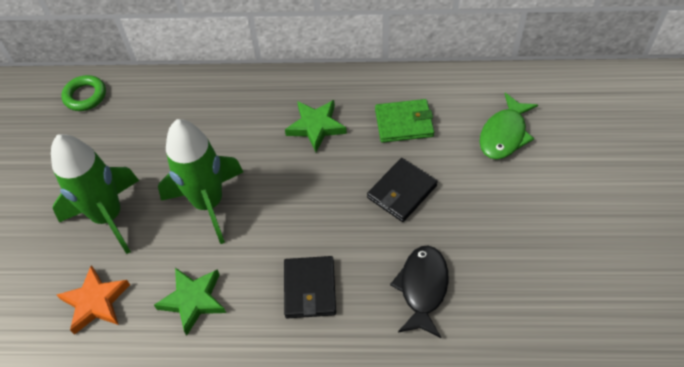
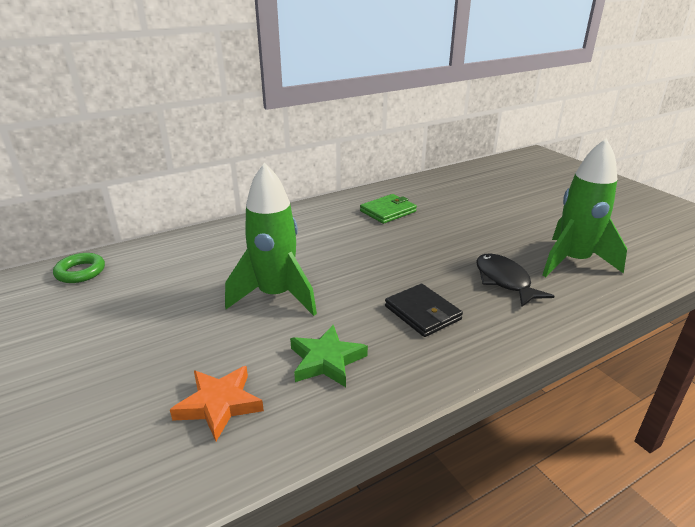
camera: 35 degrees left, 25 degrees down
green rocket [51,134,139,254] -> green rocket moved to [542,138,627,277]
green star [285,100,347,152] -> none
black wallet [367,158,438,222] -> none
green fish [480,93,538,159] -> none

